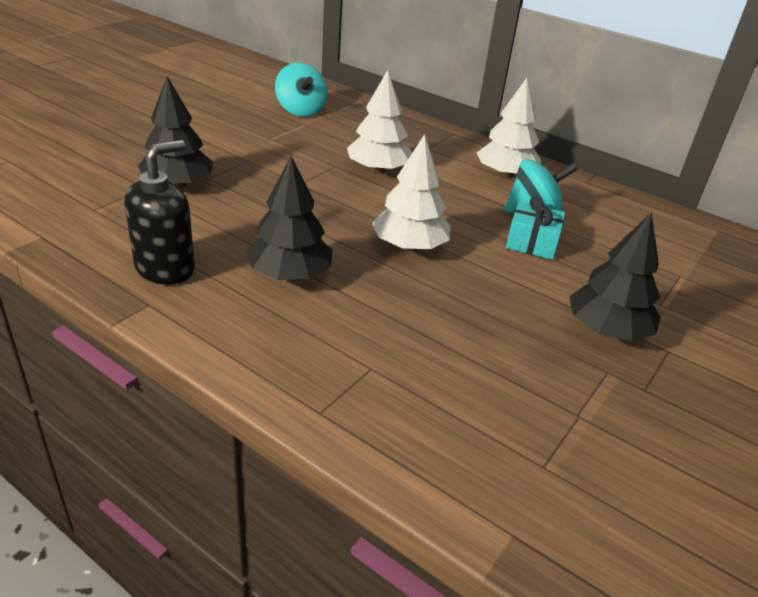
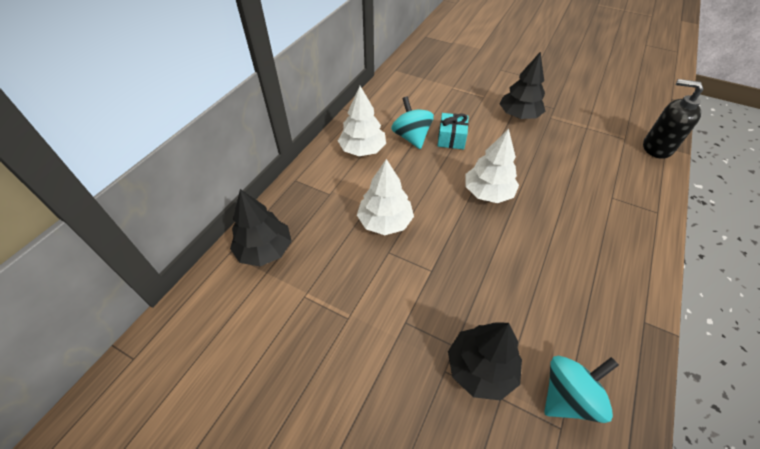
camera: 95 degrees left, 15 degrees up
black soap dispenser [124,140,195,285] -> black soap dispenser moved to [643,79,704,159]
black tree [246,156,333,280] -> black tree moved to [230,189,292,266]
turquoise spinning top [275,63,328,117] -> turquoise spinning top moved to [544,356,619,423]

